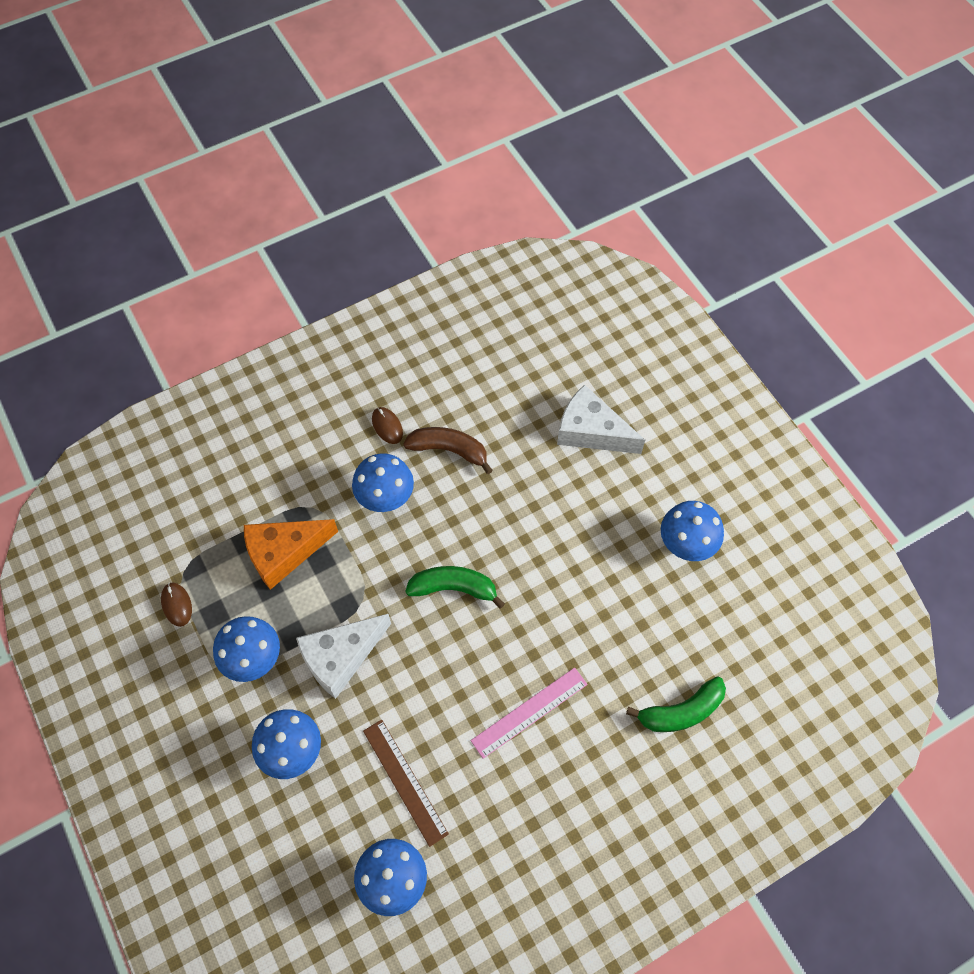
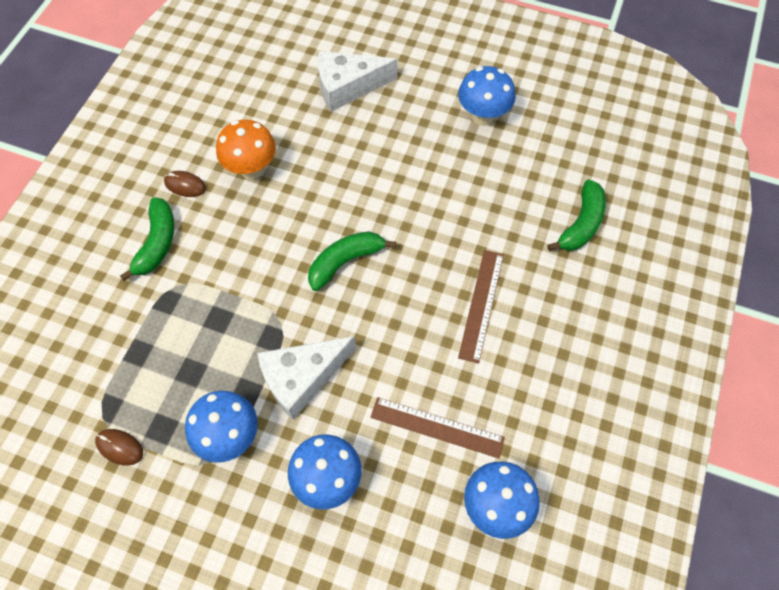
camera: 40 degrees left, 0 degrees up
orange cheese [244,519,338,590] -> none
white cheese [296,613,391,699] -> white cheese turned 45 degrees clockwise [257,336,356,420]
blue mushroom [352,453,414,512] -> none
brown banana [403,427,493,474] -> orange mushroom [216,119,276,179]
pink ruler [471,667,587,759] -> brown ruler [458,250,504,363]
none -> green banana [120,197,174,281]

